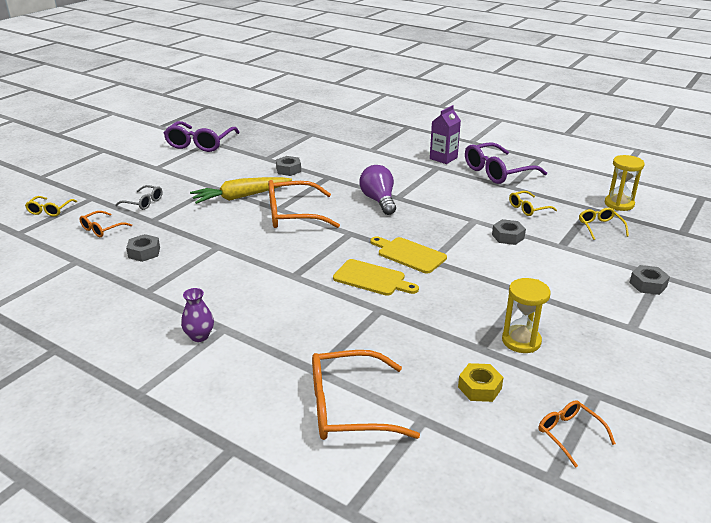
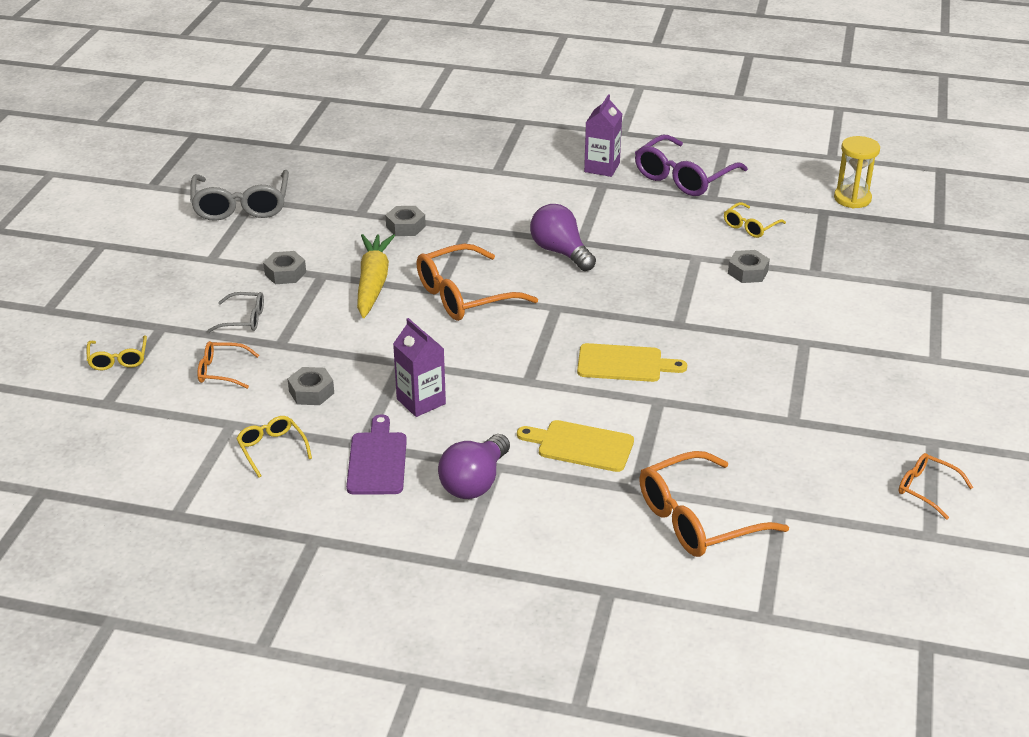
camera: 20 degrees left, 5 degrees up
orange glasses [79,211,132,237] -> orange glasses turned 75 degrees clockwise [198,341,259,389]
purple glasses [164,121,240,152] -> grey glasses [190,170,289,221]
purple vase [181,288,214,342] -> purple light bulb [438,434,510,499]
yellow carrot [190,177,292,204] -> yellow carrot turned 135 degrees clockwise [357,234,395,318]
yellow cutting board [370,236,447,274] -> yellow cutting board moved to [517,420,634,472]
yellow nut [458,363,504,402] -> none
yellow hourglass [502,278,551,353] -> none
yellow glasses [579,208,629,240] -> yellow glasses moved to [236,416,312,478]
grey nut [629,265,670,295] -> grey nut moved to [263,251,306,284]
none -> purple cutting board [346,414,407,495]
none -> purple carton [393,318,446,417]

